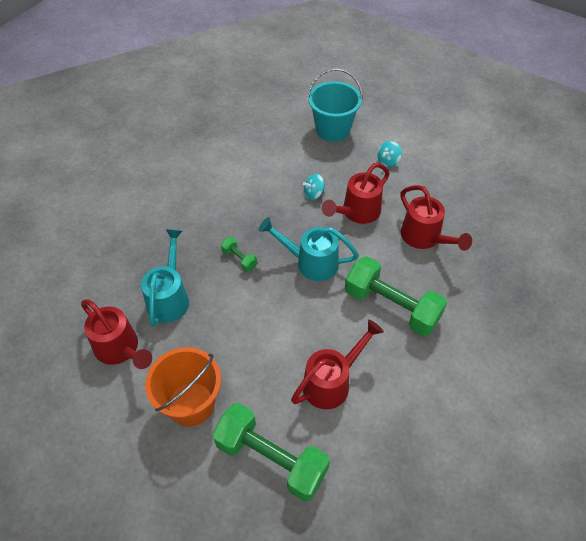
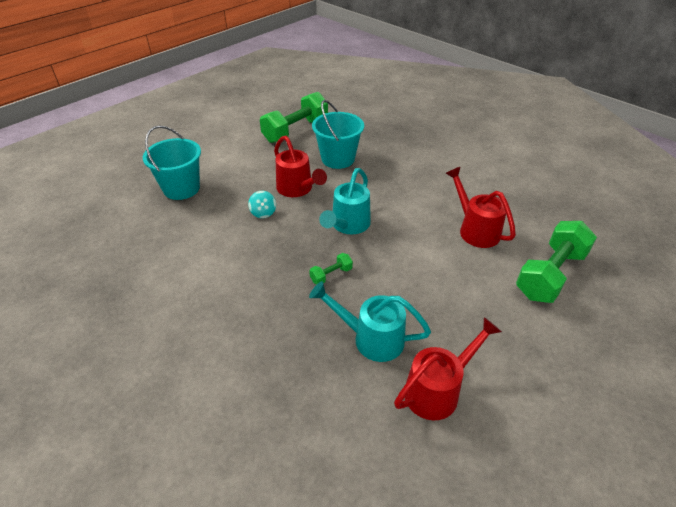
camera: 80 degrees left, 10 degrees down
orange bucket [145,347,221,427] -> none
green dumbbell [345,256,447,336] -> green dumbbell moved to [260,92,328,143]
turquoise spinning top [377,141,402,167] -> none
red watering can [401,185,472,251] -> turquoise bucket [312,100,364,169]

